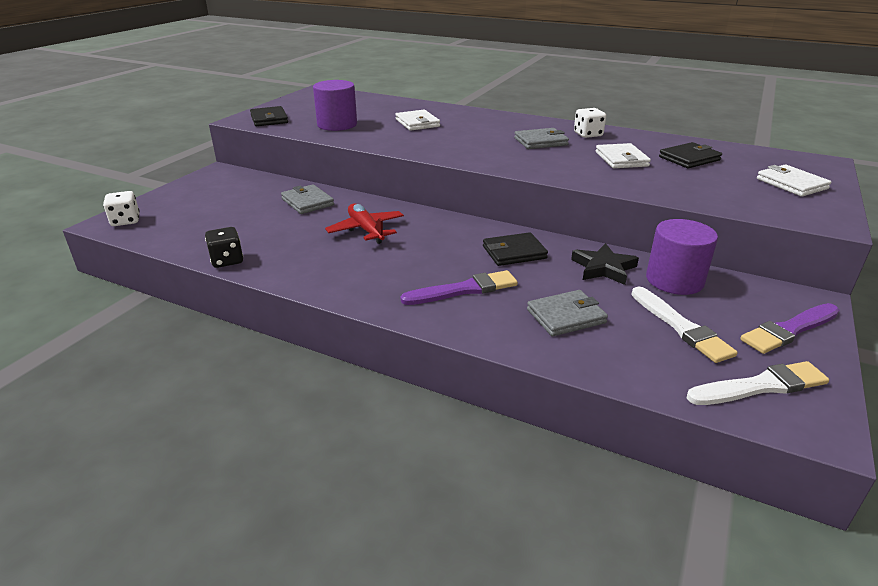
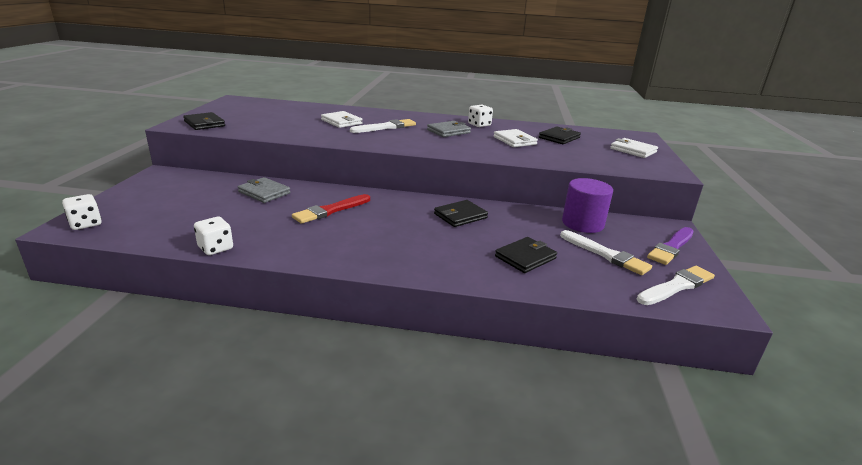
camera: 20 degrees left, 5 degrees down
black dice [205,227,243,268] -> white dice [194,217,233,255]
purple cylinder [313,80,357,131] -> none
red plane [325,203,404,244] -> red brush [292,194,370,224]
purple brush [400,270,518,305] -> none
grey wallet [527,290,608,336] -> black wallet [495,237,557,273]
black star [571,243,639,285] -> none
none -> white brush [350,119,416,133]

